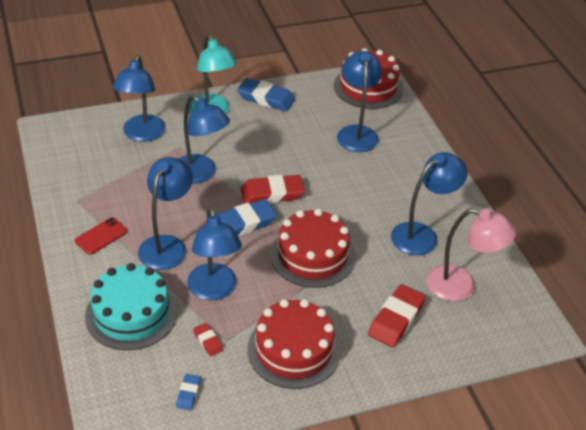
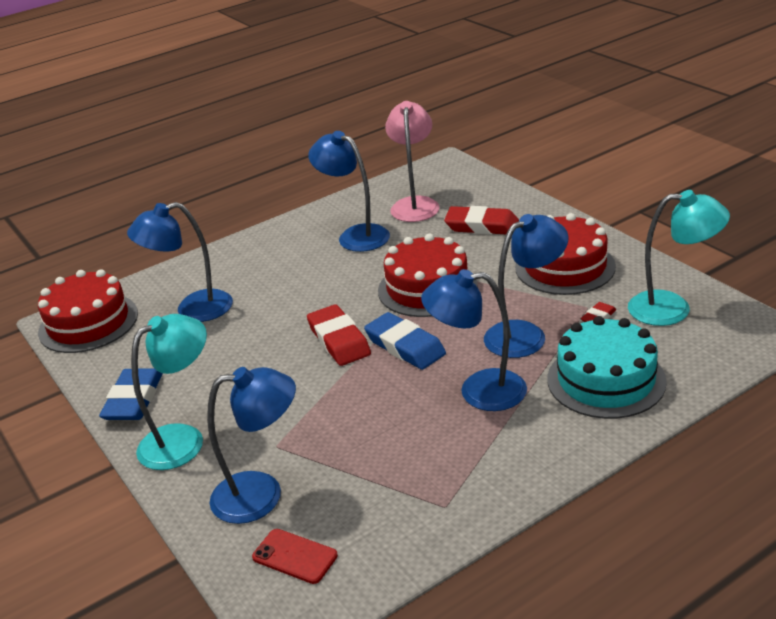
camera: 100 degrees left, 10 degrees down
red phone [75,217,128,255] -> red phone moved to [252,529,338,584]
blue eraser [176,374,201,410] -> turquoise lamp [628,190,730,326]
blue lamp [179,95,230,184] -> none

